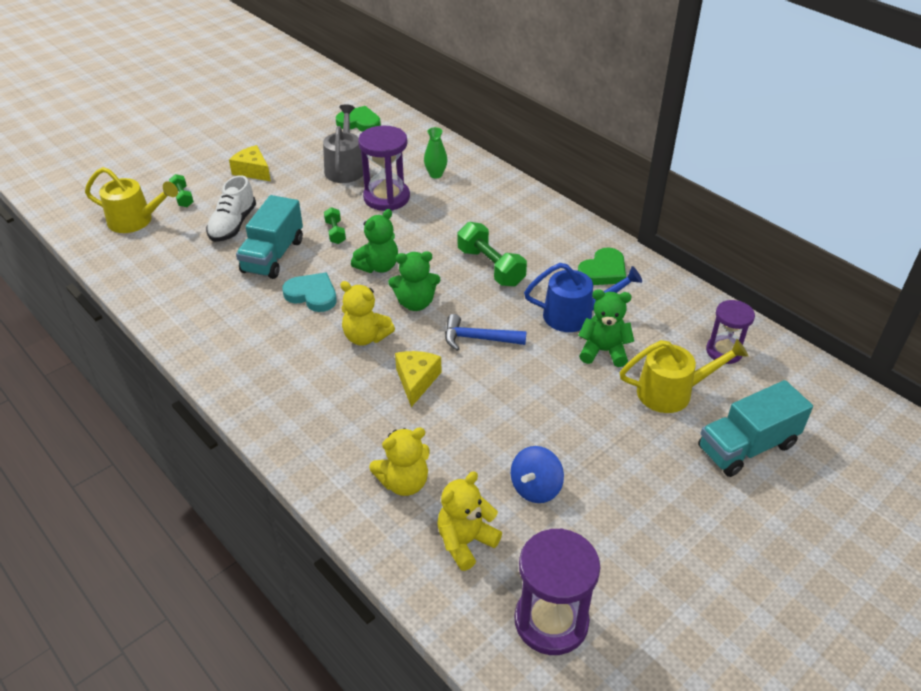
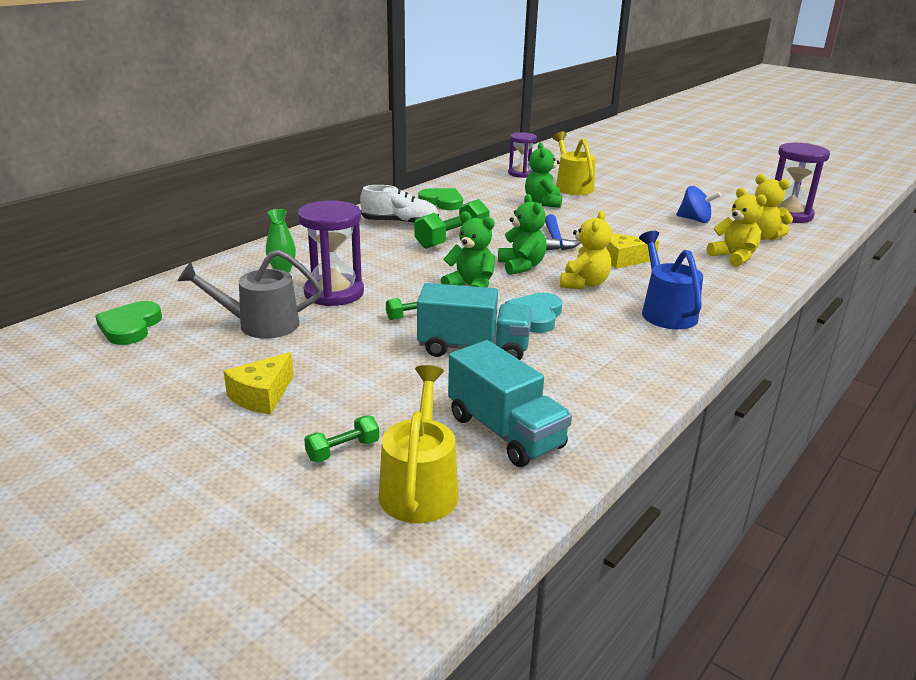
camera: 100 degrees left, 15 degrees down
white shoe [206,175,256,242] -> white shoe moved to [360,185,439,226]
blue watering can [524,263,642,332] -> blue watering can moved to [639,231,703,329]
turquoise truck [698,380,813,477] -> turquoise truck moved to [448,340,572,467]

